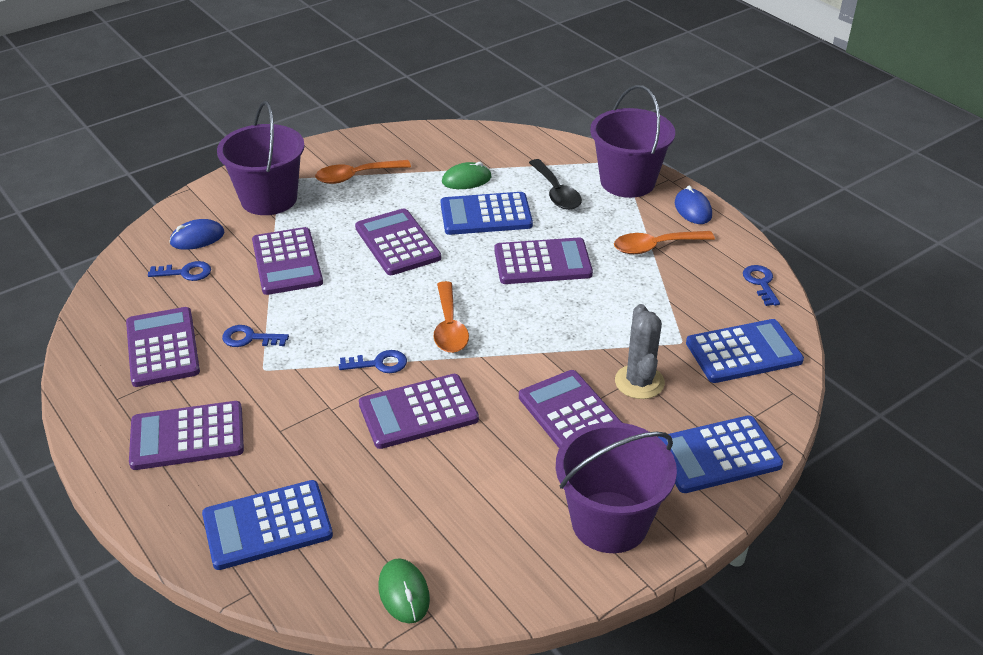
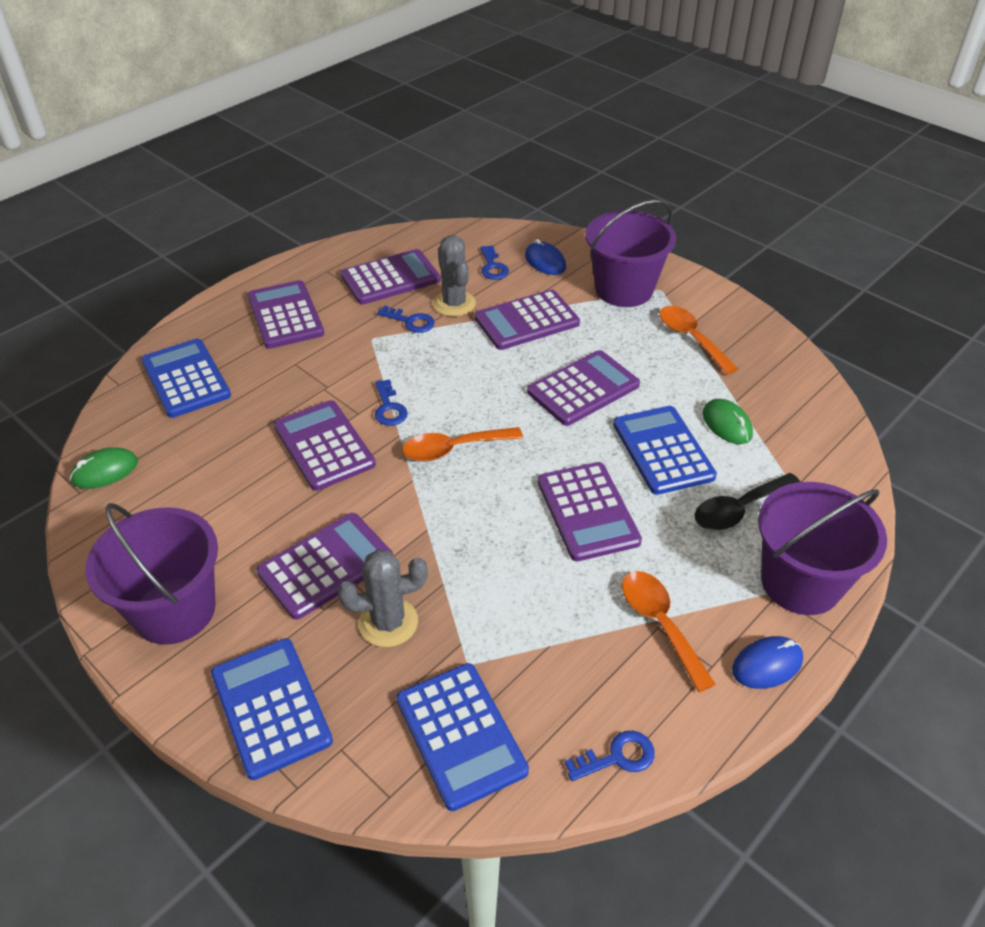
camera: 80 degrees right, 5 degrees up
blue key [222,325,289,347] -> blue key turned 120 degrees clockwise [377,305,435,333]
none -> grey cactus [433,235,476,317]

